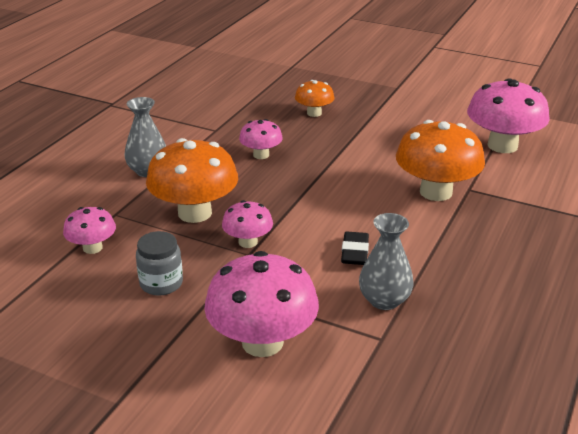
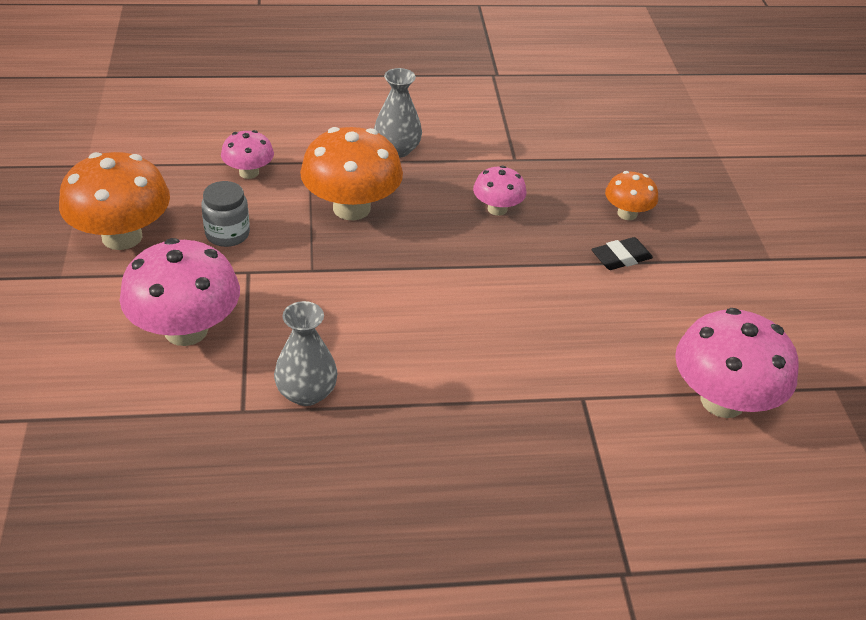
camera: 55 degrees right, 10 degrees up
pink mushroom [222,200,273,248] -> none
black eraser [341,232,369,265] -> black eraser moved to [592,237,653,270]
orange mushroom [396,120,485,201] -> orange mushroom moved to [59,152,170,250]

